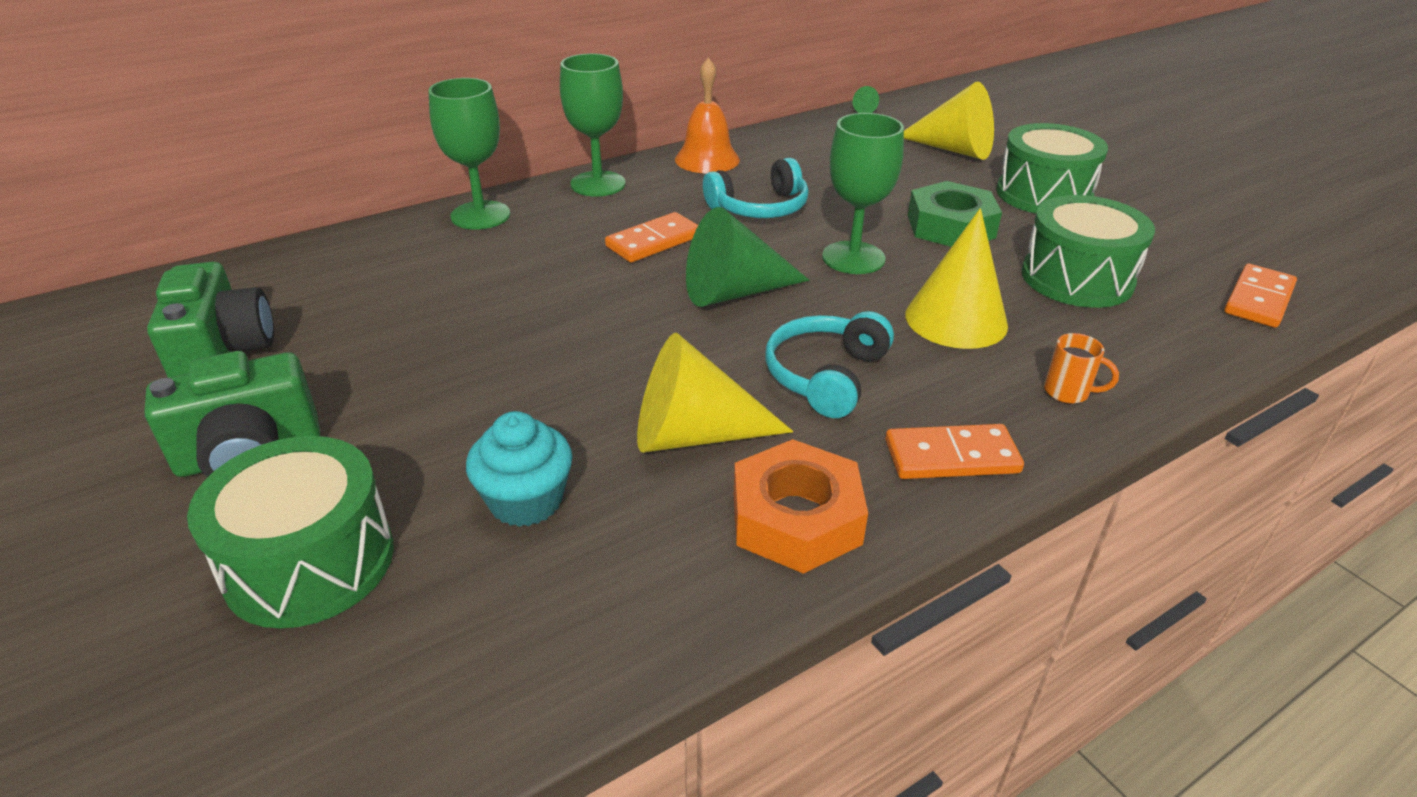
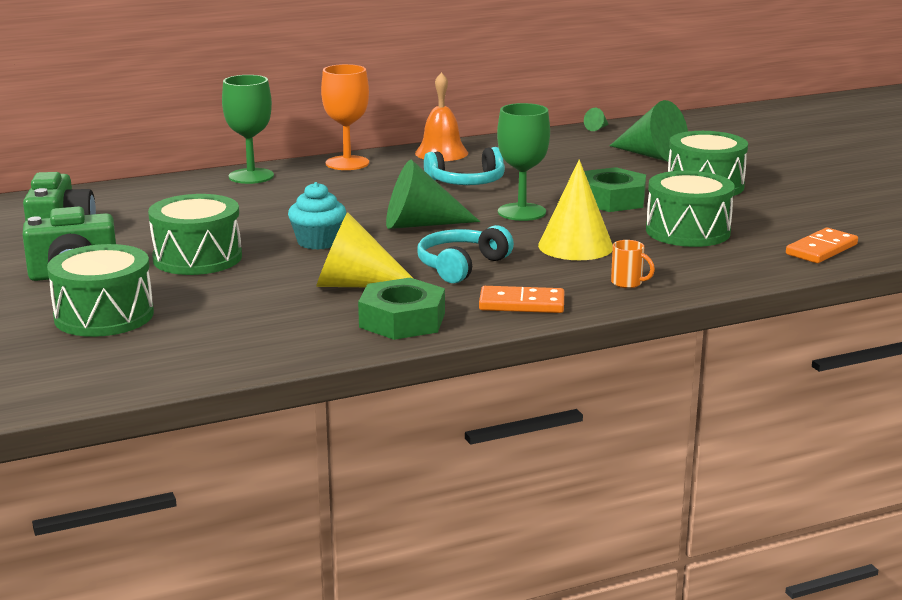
camera: 10 degrees right, 15 degrees down
turquoise cupcake [466,411,572,527] -> turquoise cupcake moved to [288,182,346,250]
green goblet [560,53,626,197] -> orange goblet [321,64,369,170]
orange domino [605,212,698,262] -> none
orange nut [734,439,868,574] -> green nut [358,278,445,340]
yellow cone [904,82,994,160] -> green cone [610,100,688,162]
none -> green drum [148,194,242,275]

